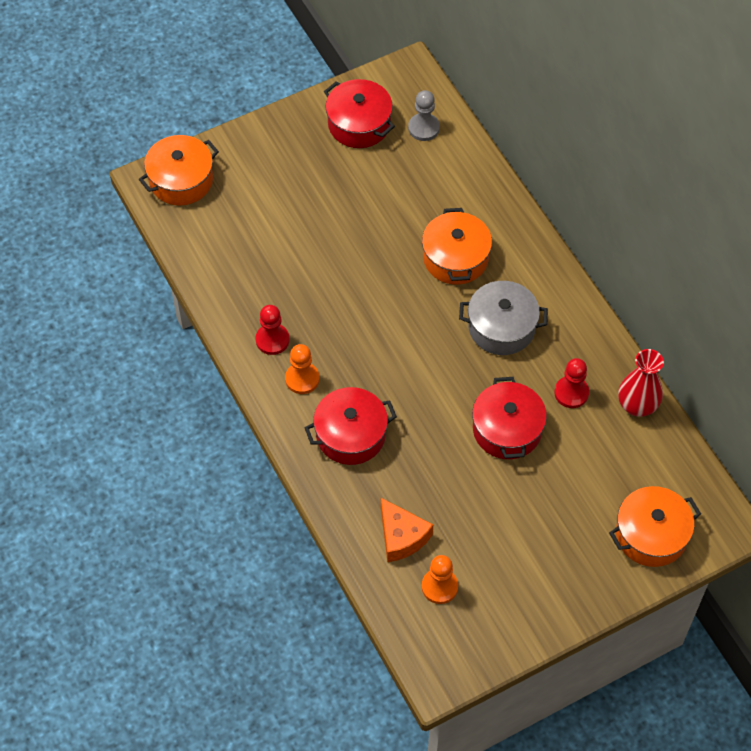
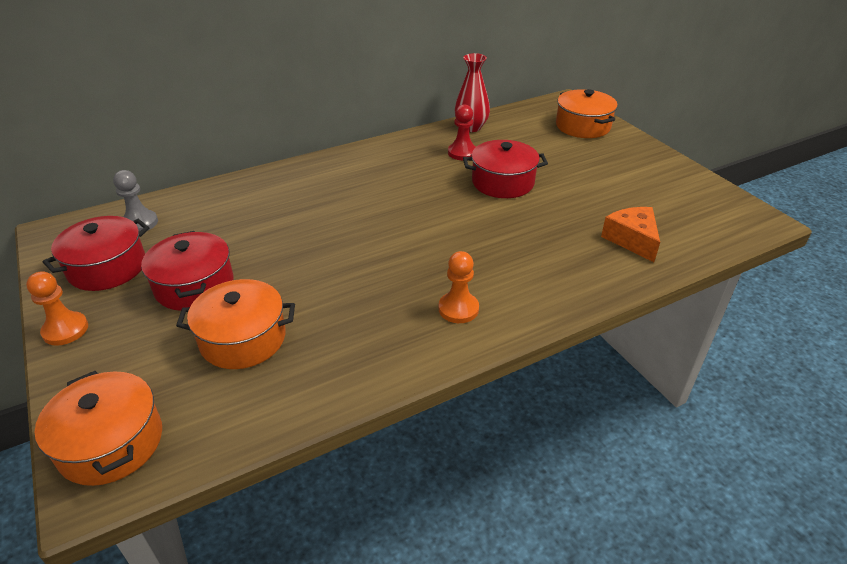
camera: 90 degrees left, 20 degrees down
red pawn [256,305,289,355] -> none
red pot [305,387,397,465] -> red pot moved to [141,231,234,311]
orange cheese [381,498,433,562] -> orange cheese turned 75 degrees counterclockwise [601,207,660,262]
orange pot [422,208,492,285] -> orange pot moved to [176,279,295,369]
orange pawn [422,555,458,604] -> orange pawn moved to [26,271,88,346]
grey pot [459,281,548,355] -> none

